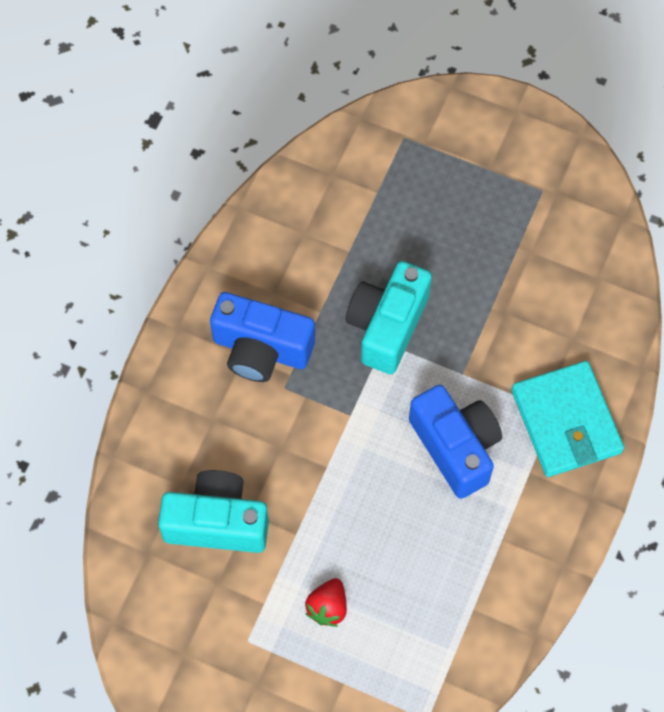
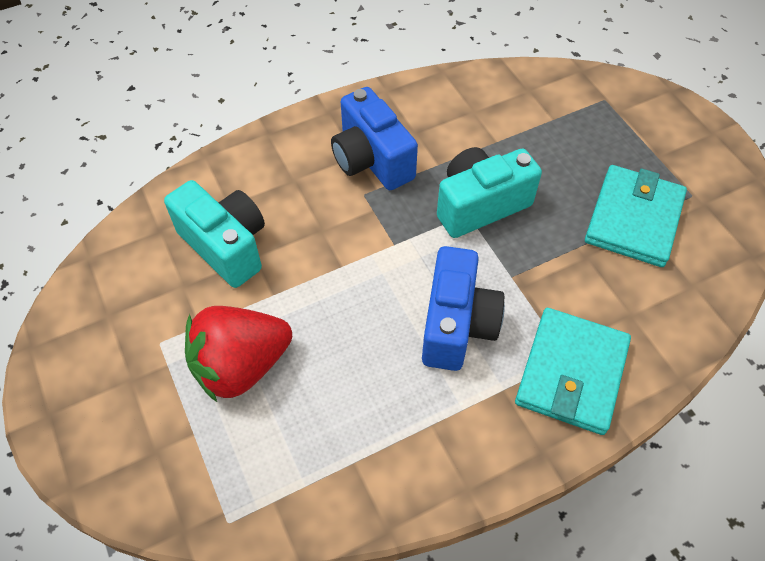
camera: 40 degrees right, 10 degrees down
red strawberry [305,578,347,627] -> red strawberry [185,306,292,402], size x2.03
none -> turquoise wallet [585,165,687,267]

